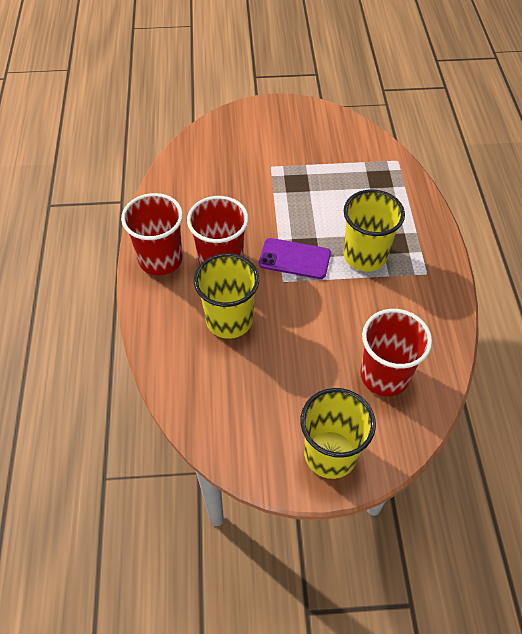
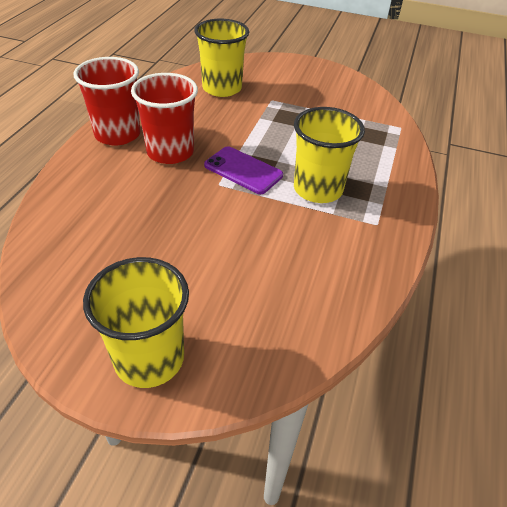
camera: 20 degrees right, 10 degrees down
yellow cup [194,253,259,339] -> yellow cup moved to [194,19,249,97]
red cup [360,309,432,396] -> none

